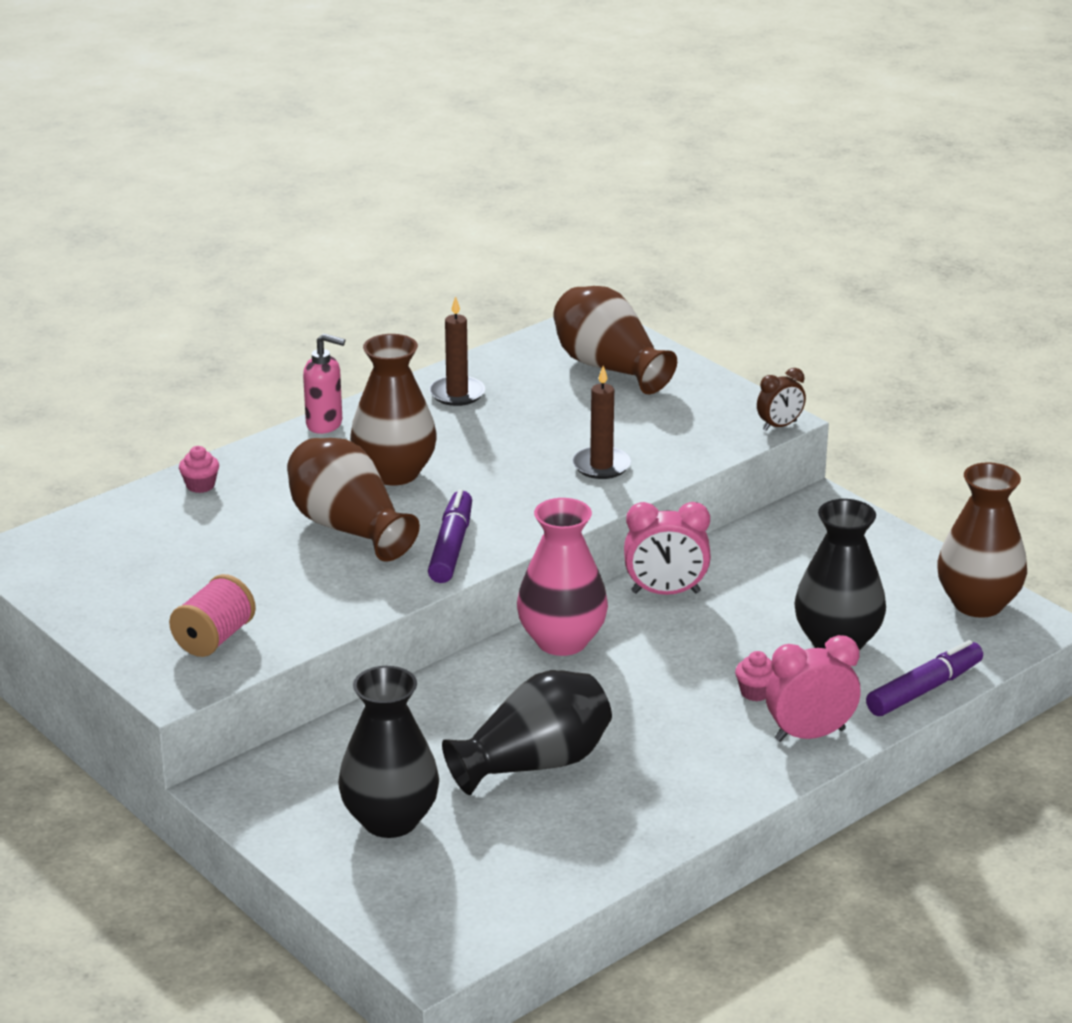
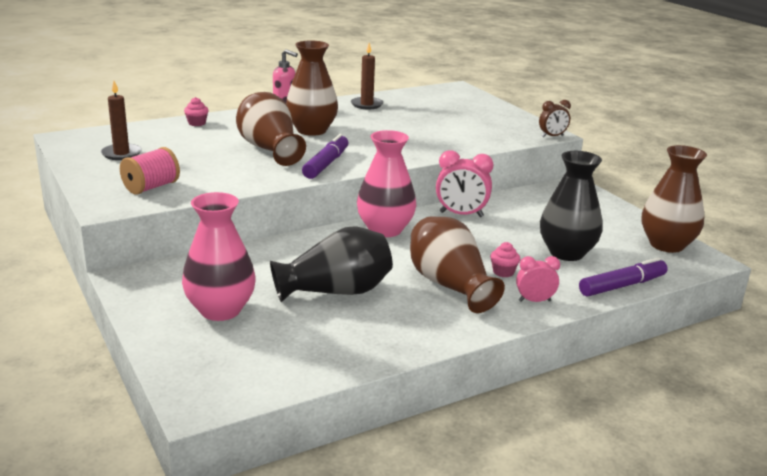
camera: 10 degrees right, 5 degrees down
black vase [338,666,439,838] -> pink vase [182,192,256,321]
brown vase [553,286,677,394] -> brown vase moved to [410,216,505,313]
brown candle [572,366,631,479] -> brown candle moved to [101,81,142,160]
pink clock [766,635,860,742] -> pink clock [516,256,560,302], size x0.63

